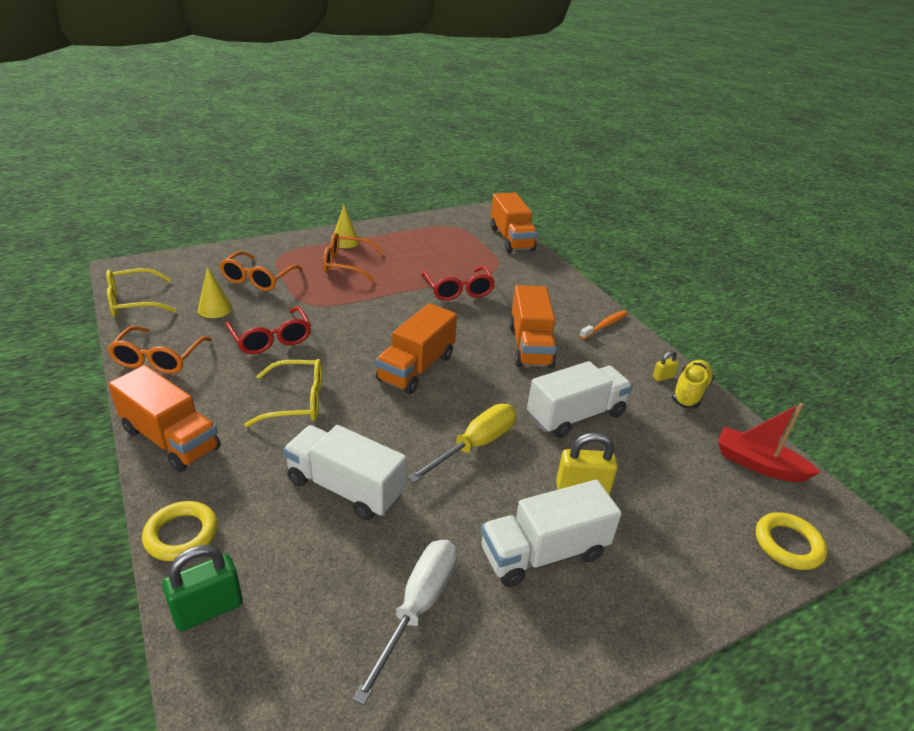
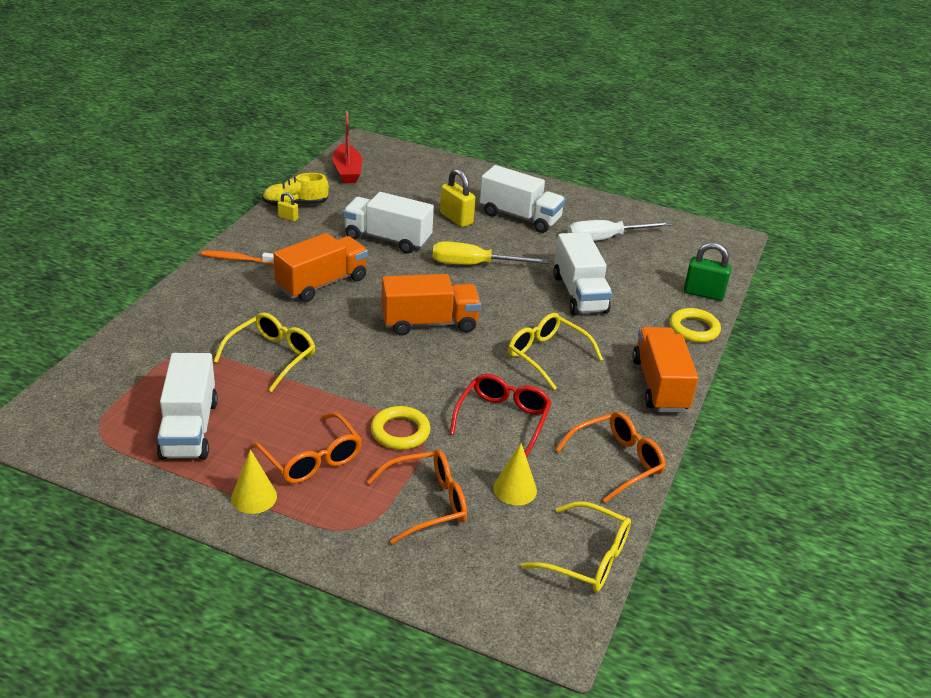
camera: 130 degrees left, 0 degrees up
red glasses [422,266,495,301] -> yellow glasses [214,312,315,392]
orange truck [490,193,538,253] -> none
yellow ring [756,512,827,570] -> yellow ring moved to [371,406,430,450]
none -> white truck [157,353,218,460]

